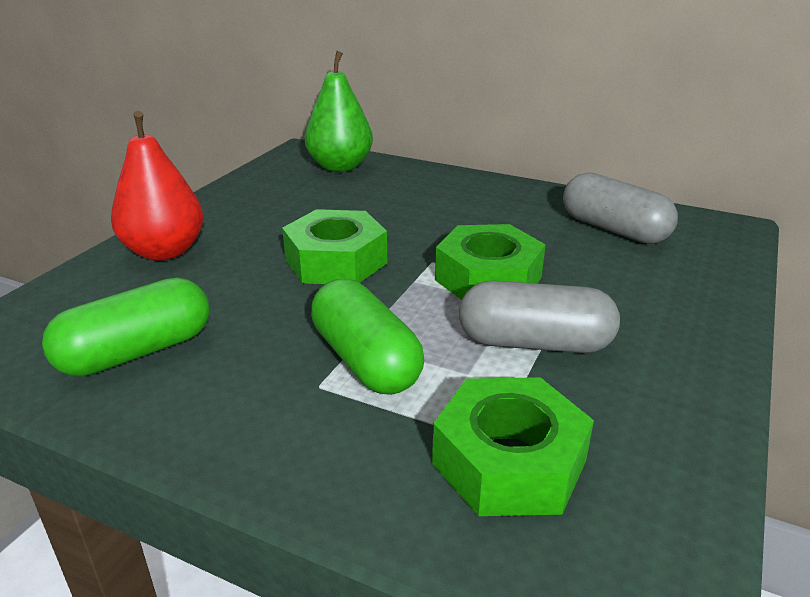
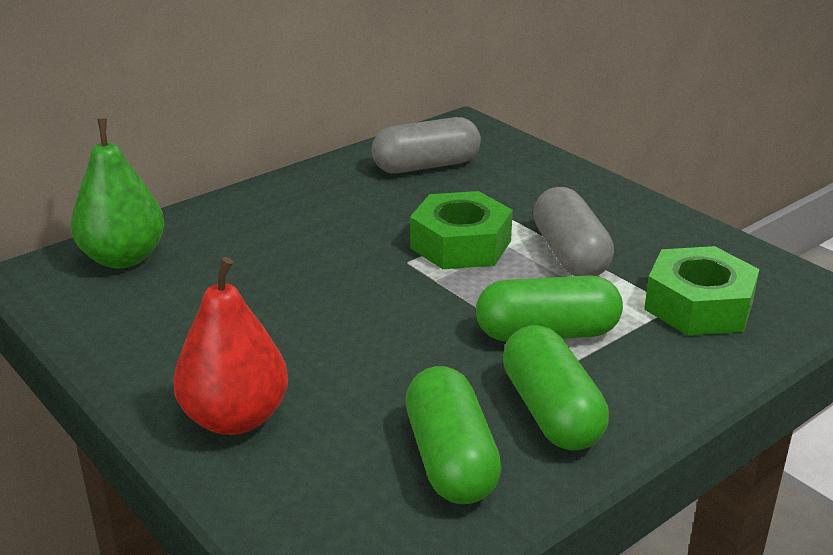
camera: 65 degrees left, 0 degrees up
green nut [282,209,387,284] -> none
grey capsule [459,281,620,353] -> grey capsule turned 45 degrees counterclockwise [533,187,614,276]
none -> green capsule [503,325,609,451]

